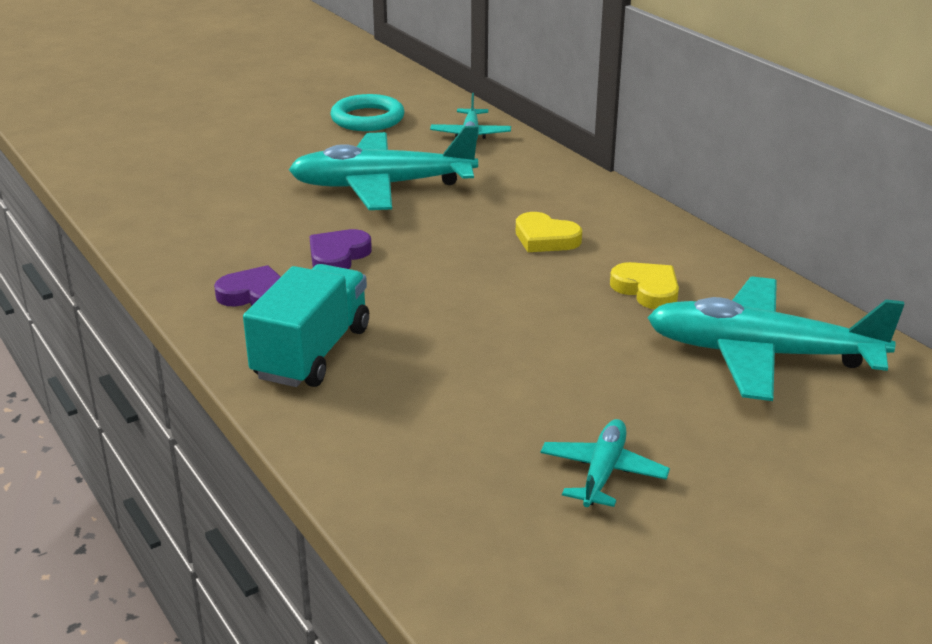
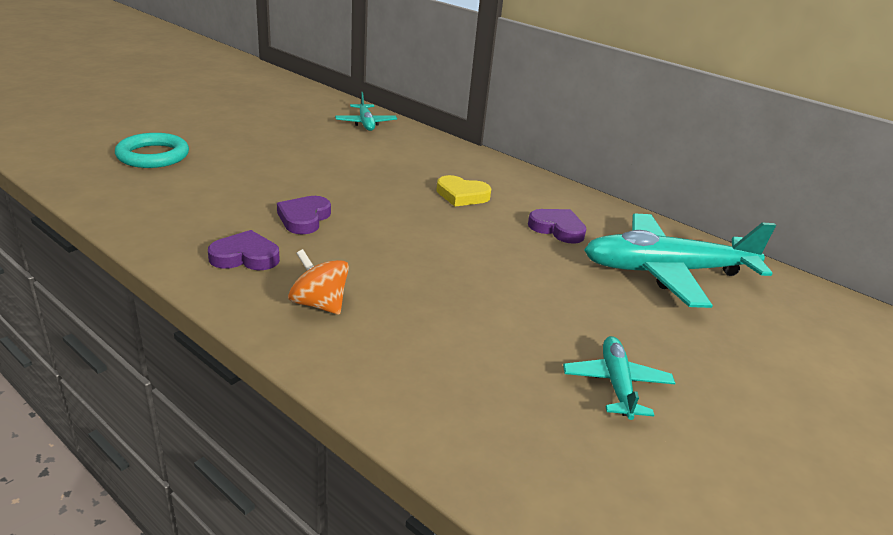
camera: 20 degrees left, 0 degrees up
turquoise truck [243,264,369,387] -> orange spinning top [288,249,349,315]
turquoise plane [289,126,478,210] -> none
turquoise ring [331,94,405,131] -> turquoise ring moved to [115,133,189,168]
yellow heart [610,262,679,309] -> purple heart [528,209,586,244]

